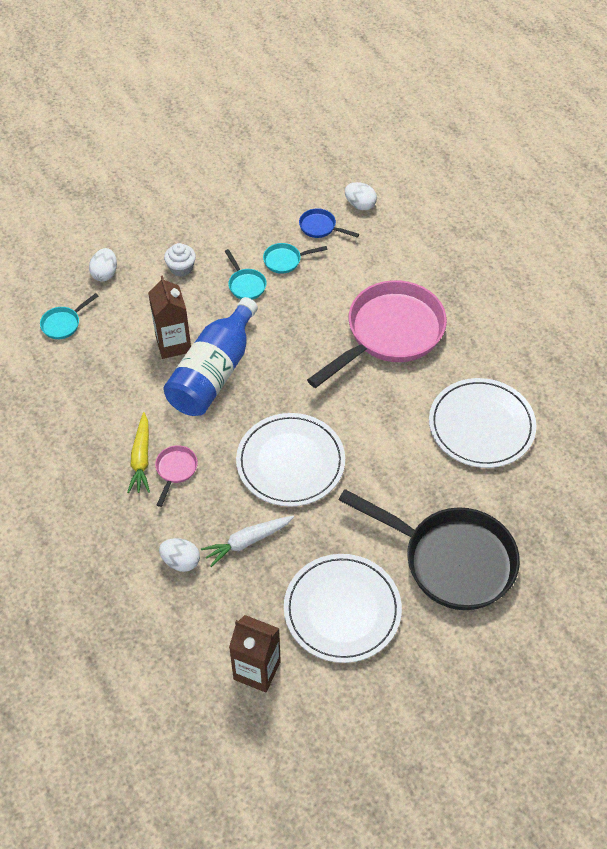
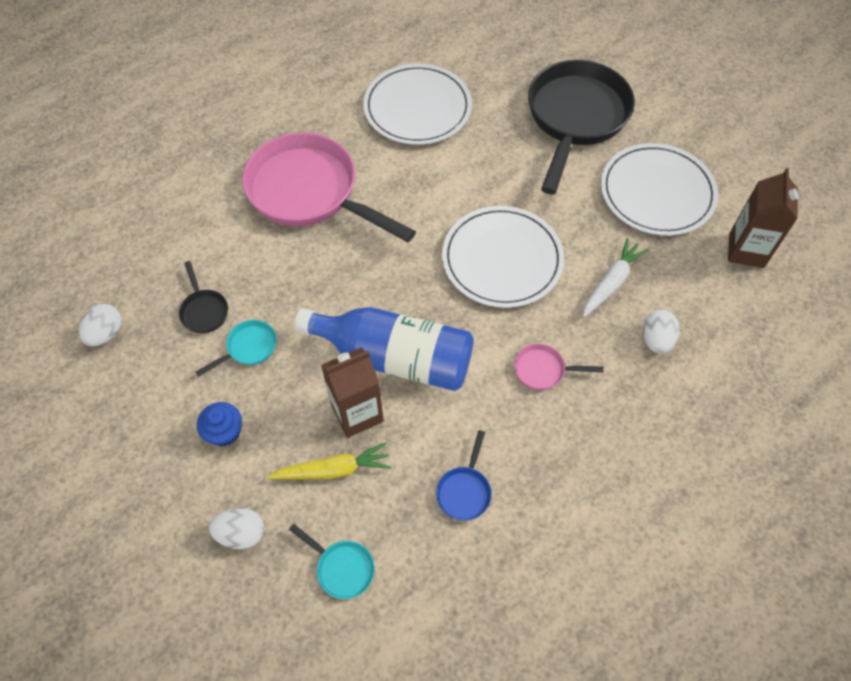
camera: 100 degrees left, 5 degrees up
yellow carrot [127,412,150,493] -> yellow carrot moved to [267,442,391,480]
white cupcake [164,243,196,277] -> blue cupcake [197,402,242,447]
white carrot [201,516,294,567] -> white carrot turned 105 degrees counterclockwise [582,238,649,318]
turquoise pan [263,243,327,274] -> black pan [179,261,228,333]
blue pan [299,208,359,238] -> blue pan moved to [436,430,491,521]
white egg [345,182,377,210] -> white egg moved to [79,304,122,347]

